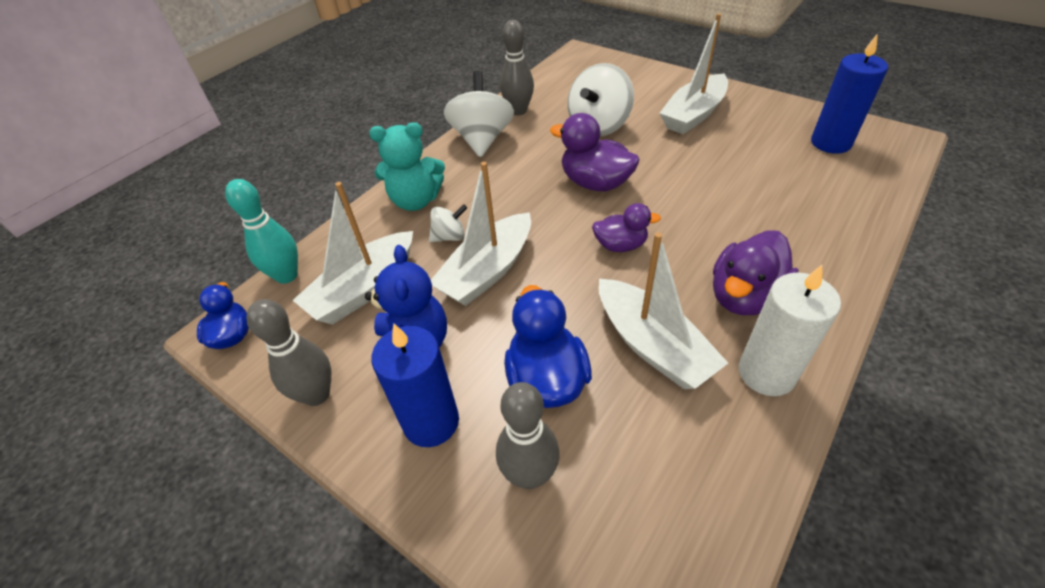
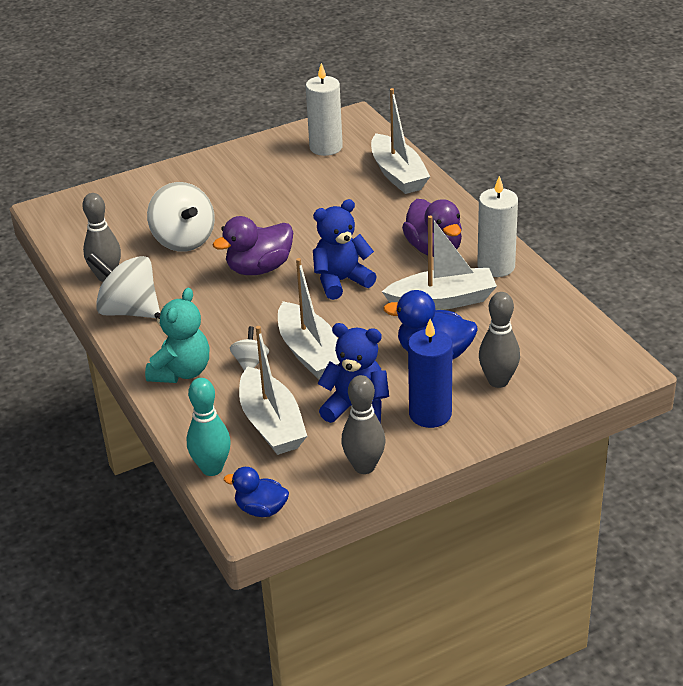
camera: 65 degrees left, 10 degrees down
purple duck [592,203,661,252] -> blue teddy bear [313,199,377,300]
white boat [659,13,728,134] -> white boat moved to [371,88,430,194]
blue candle [811,33,888,154] -> white candle [306,63,343,156]

